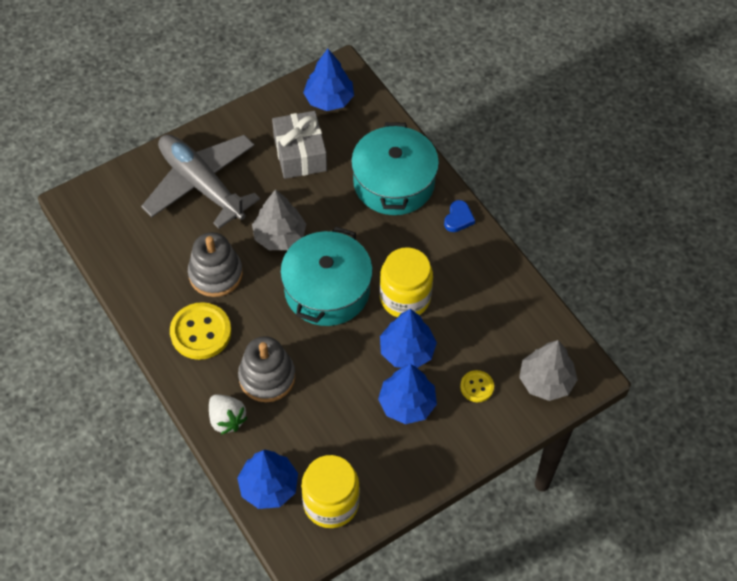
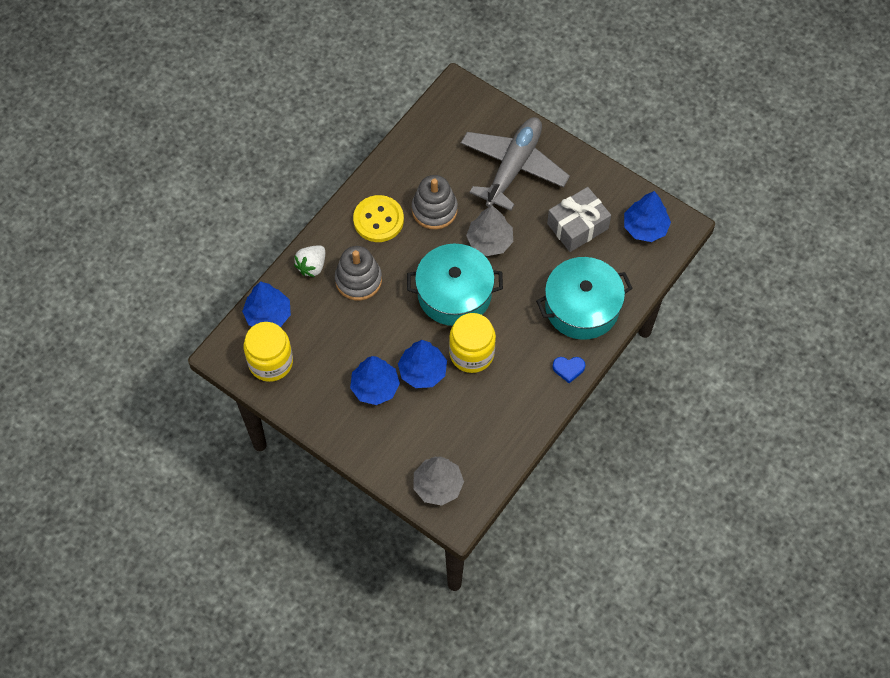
camera: 70 degrees right, 5 degrees up
yellow button [460,370,494,402] -> none

